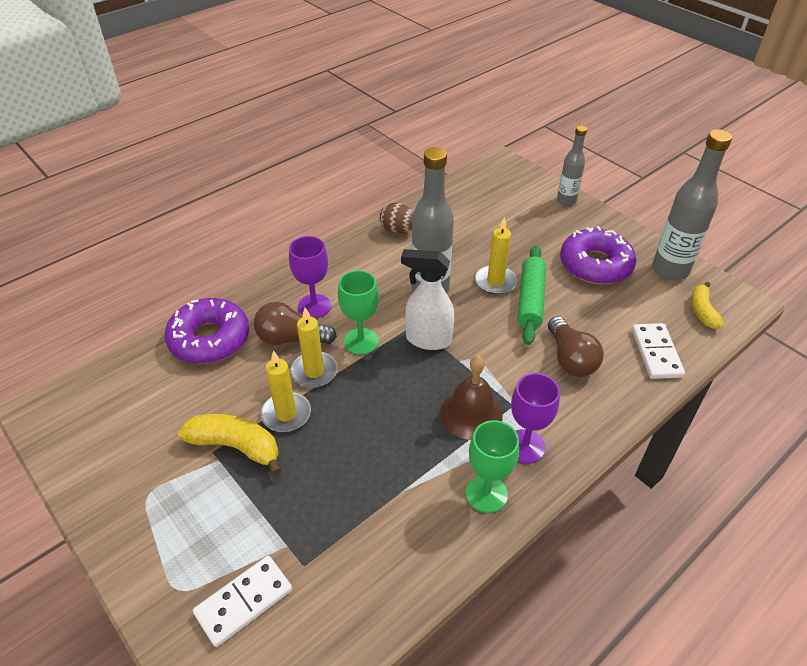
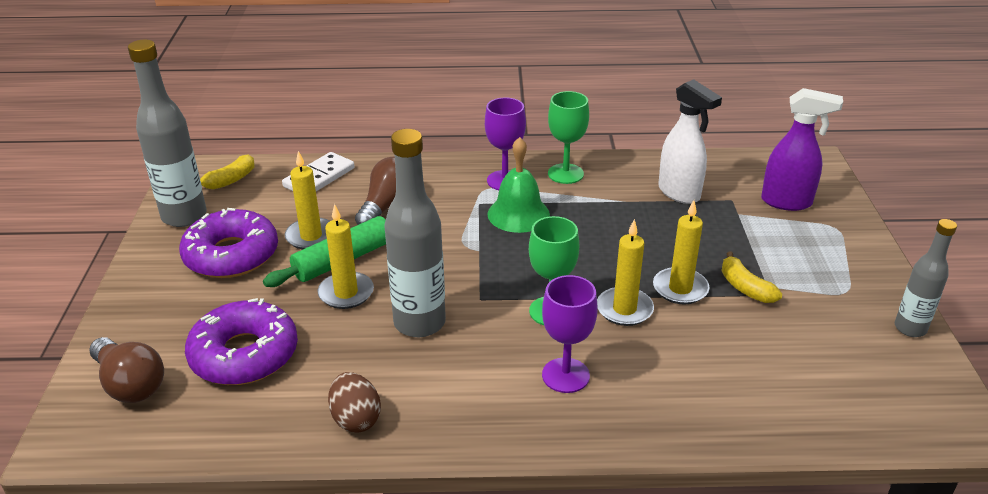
camera: 140 degrees left, 10 degrees down
purple donut [165,298,249,364] -> purple donut moved to [185,298,298,385]
yellow banana [178,414,282,475] -> yellow banana [721,251,782,303], size x0.65
white domino [193,556,292,647] -> purple spray bottle [761,88,843,211]
brown light bulb [254,302,337,345] -> brown light bulb moved to [89,337,164,403]
white spray bottle [401,249,454,350] -> white spray bottle moved to [658,80,722,204]
brown bell [440,356,503,440] -> green bell [488,137,550,233]
grey bottle [557,125,587,206] -> grey bottle moved to [895,219,957,337]
none -> yellow candle [285,151,330,250]

